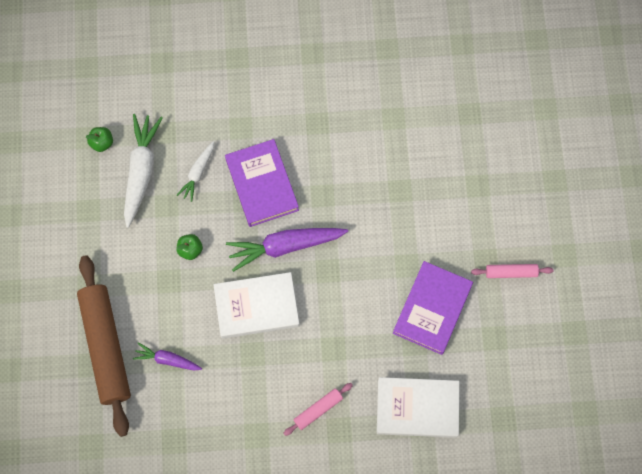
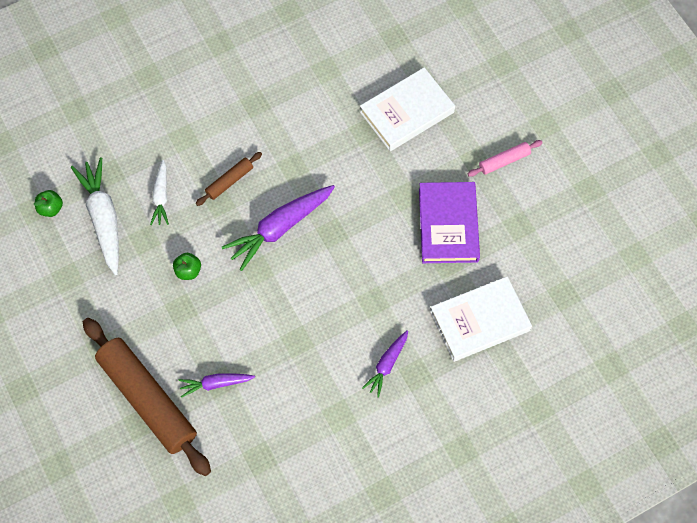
camera: 25 degrees left, 5 degrees down
white book [213,272,299,339] -> white book moved to [360,67,455,151]
purple book [225,139,299,227] -> brown rolling pin [196,152,262,206]
pink rolling pin [283,383,353,436] -> purple carrot [362,330,408,397]

